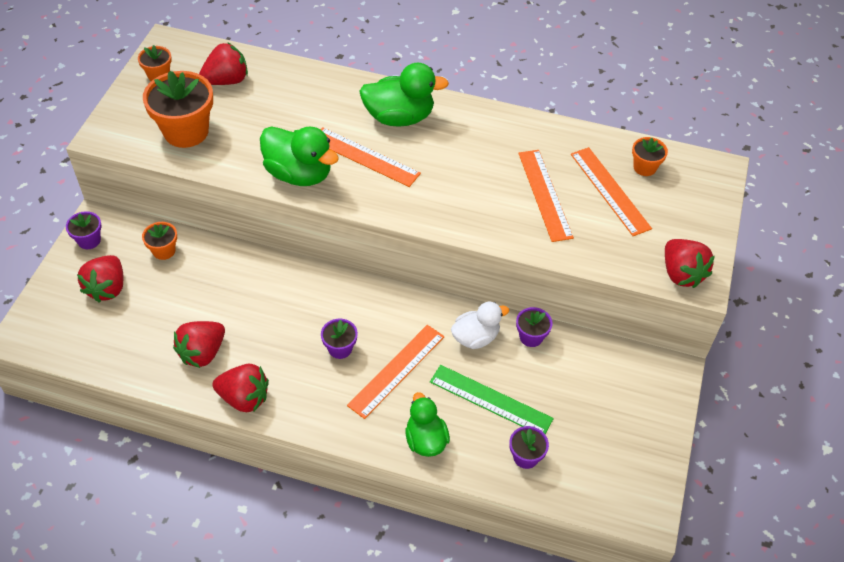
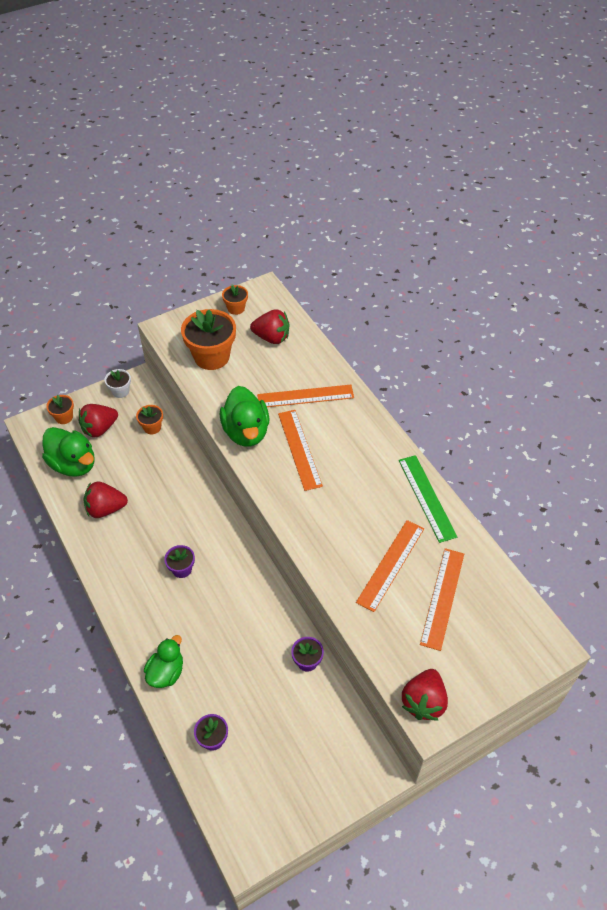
camera: 45 degrees right, 0 degrees up
purple flower pot [66,211,101,249] -> white flower pot [105,369,131,398]
red strawberry [213,364,269,412] -> none
orange ruler [347,325,445,419] -> orange ruler moved to [257,385,354,407]
green duck [359,63,449,127] -> green duck moved to [42,427,95,477]
green ruler [430,365,554,434] -> green ruler moved to [399,455,457,543]
white duck [451,302,509,349] -> none
orange flower pot [632,137,668,176] -> orange flower pot moved to [46,395,74,424]

